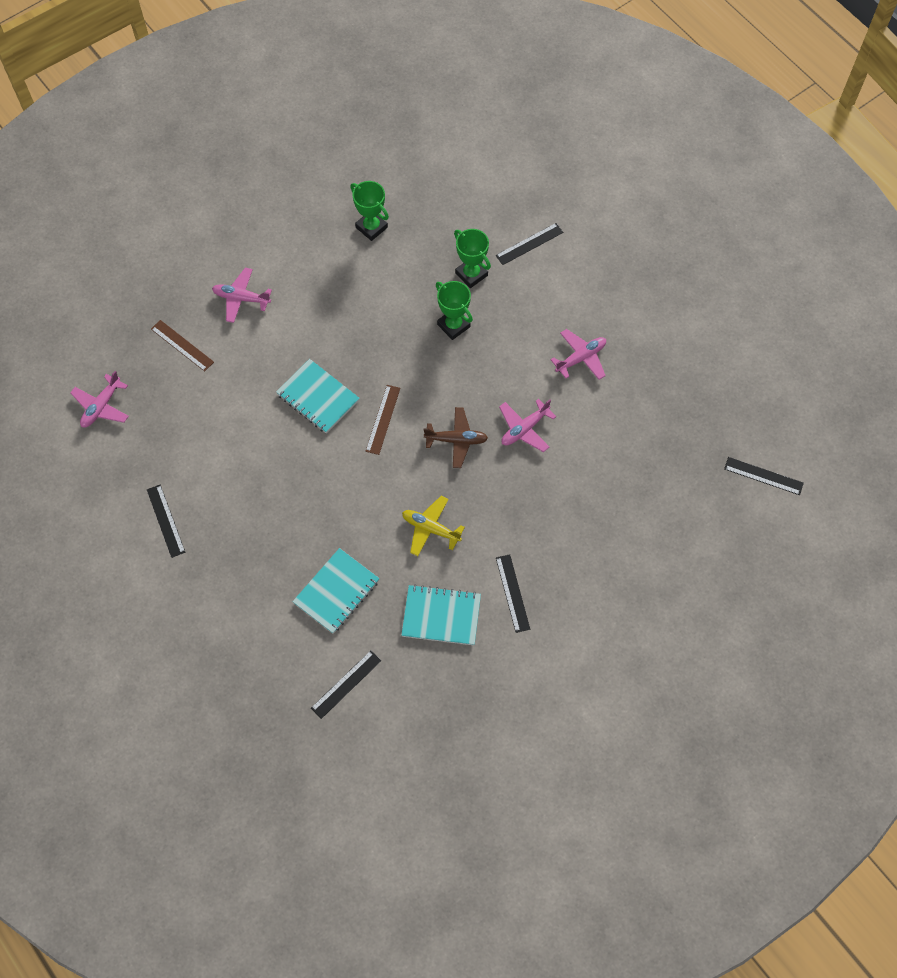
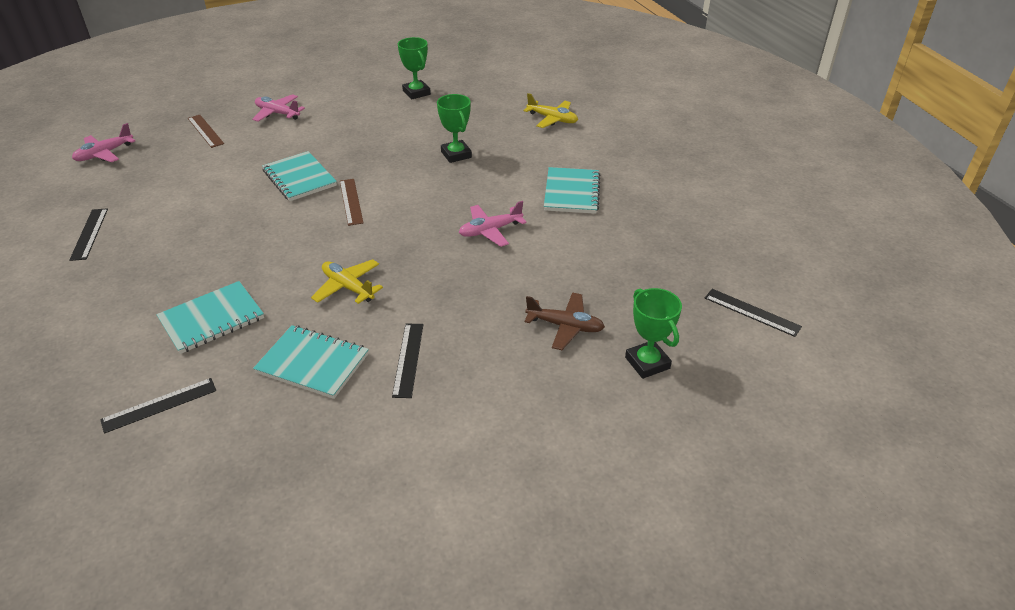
camera: 15 degrees right, 25 degrees down
brown ruler [365,385,400,455] -> brown ruler turned 45 degrees counterclockwise [340,179,363,226]
brown plane [424,407,488,468] -> brown plane moved to [524,293,605,350]
green trophy [454,229,491,288] -> green trophy moved to [625,288,682,379]
black ruler [496,223,563,265] -> yellow plane [524,93,578,128]
pink plane [550,329,606,380] -> turquoise notebook [544,167,600,214]

